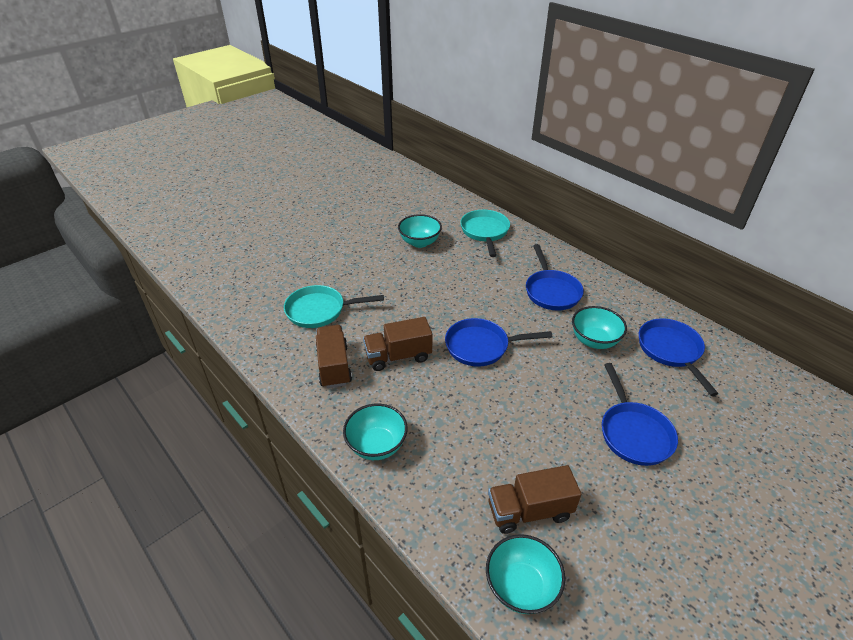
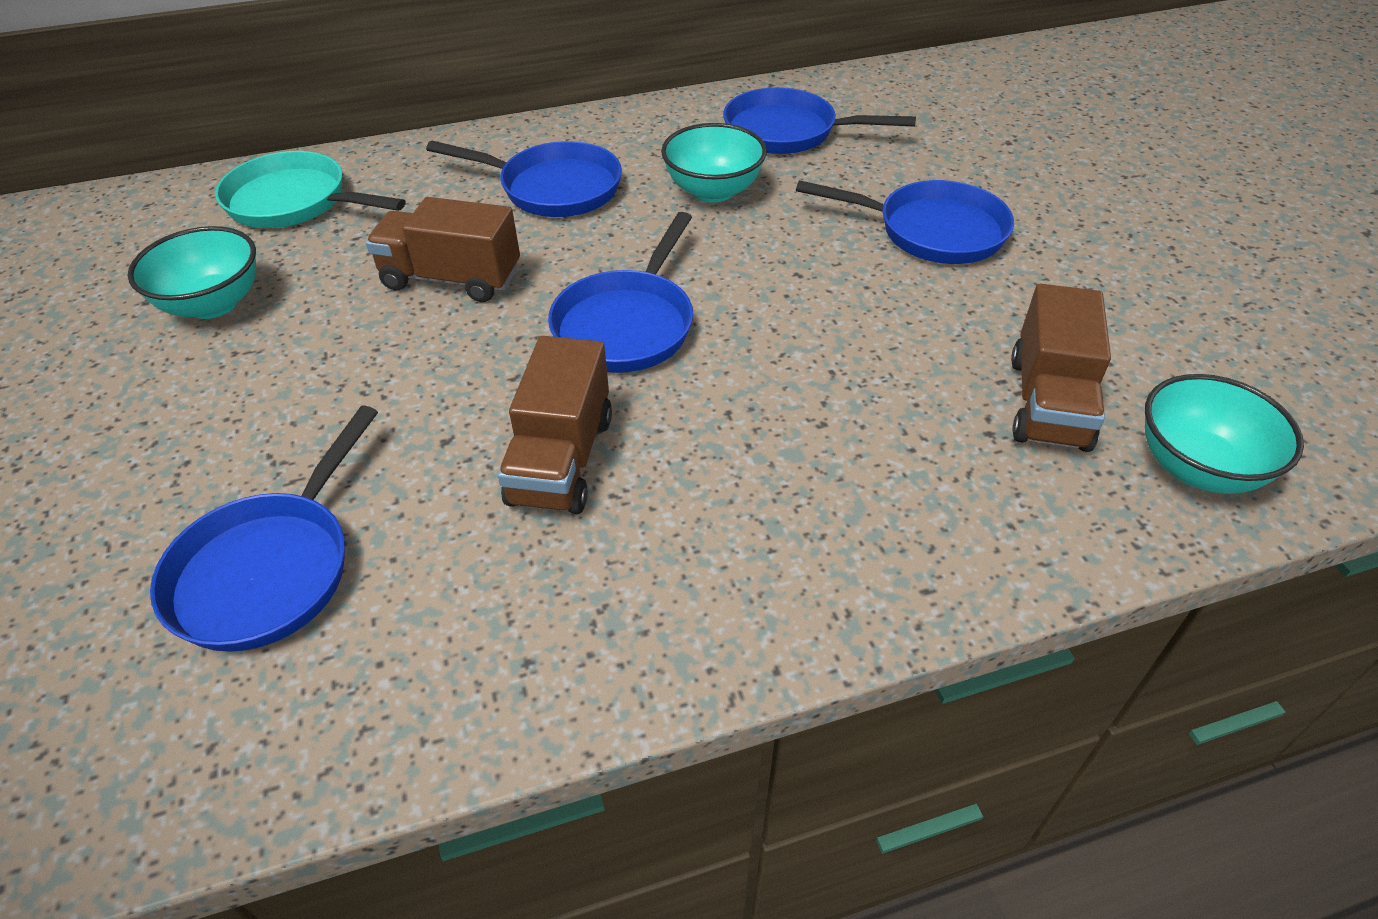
camera: 65 degrees left, 5 degrees up
turquoise pan [284,285,384,328] -> blue pan [150,405,378,652]
brown truck [316,325,352,388] -> brown truck moved to [366,197,520,302]
turquoise bowl [343,403,408,460] -> none

